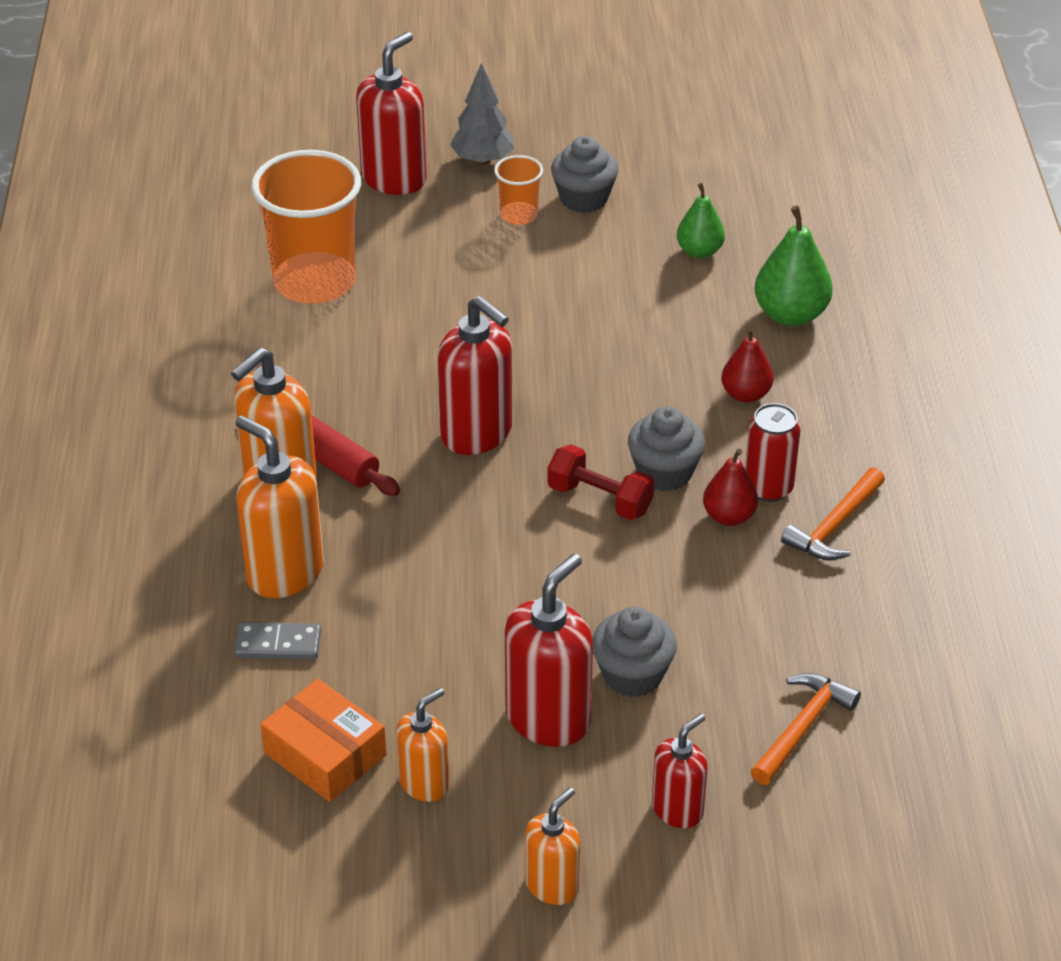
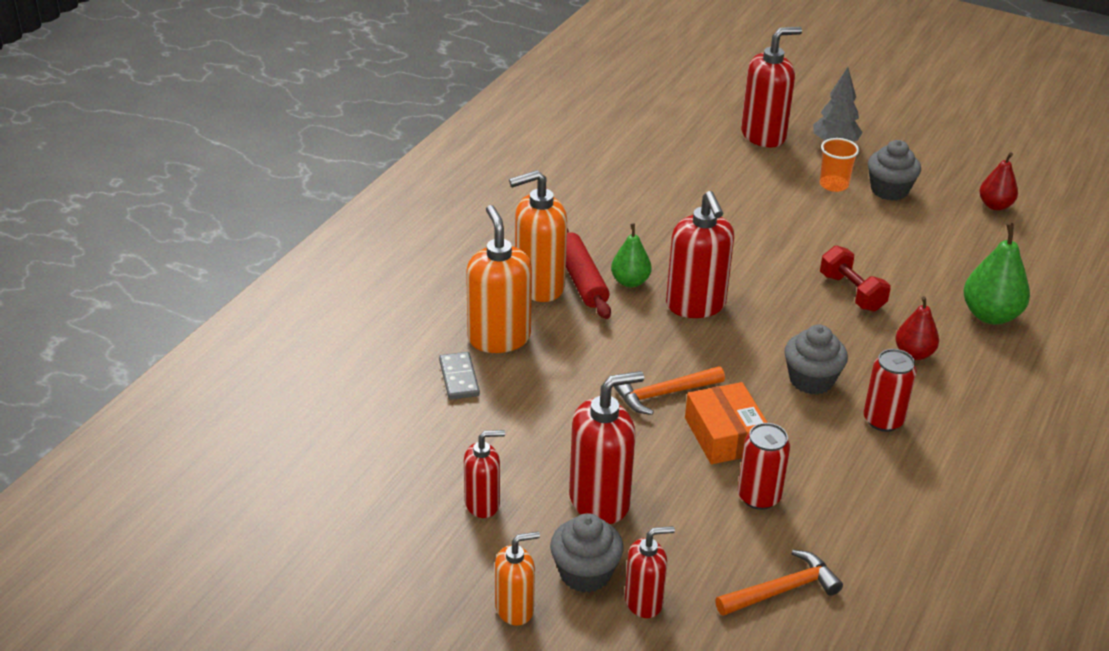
camera: 30 degrees right, 5 degrees down
grey domino [234,622,321,660] -> grey domino turned 45 degrees clockwise [439,352,480,400]
orange cup [251,150,361,304] -> none
orange box [260,679,386,802] -> orange box moved to [685,382,768,464]
orange soap dispenser [396,688,449,802] -> red soap dispenser [464,430,505,518]
red dumbbell [547,444,654,520] -> red dumbbell moved to [820,245,891,312]
grey cupcake [592,606,677,697] -> grey cupcake moved to [550,513,624,593]
green pear [677,183,725,258] -> green pear moved to [611,223,652,287]
red pear [703,448,758,526] -> red pear moved to [979,152,1018,210]
orange hammer [781,467,885,560] -> orange hammer moved to [614,366,725,415]
none -> red can [738,423,790,510]

